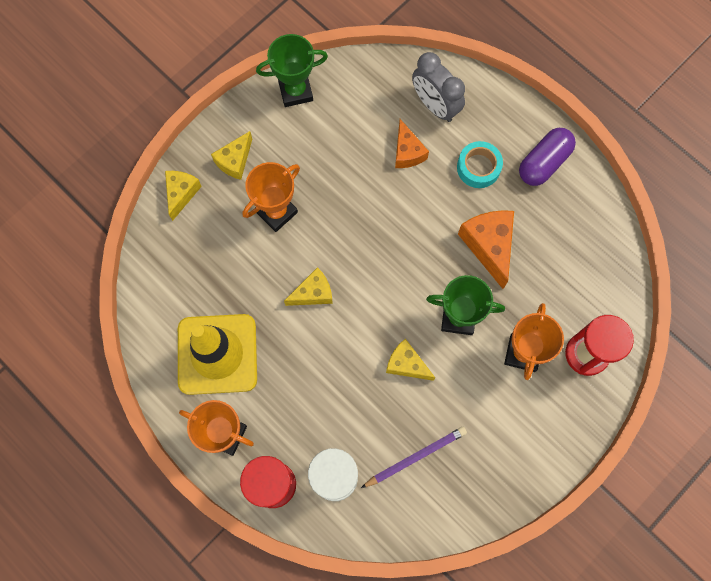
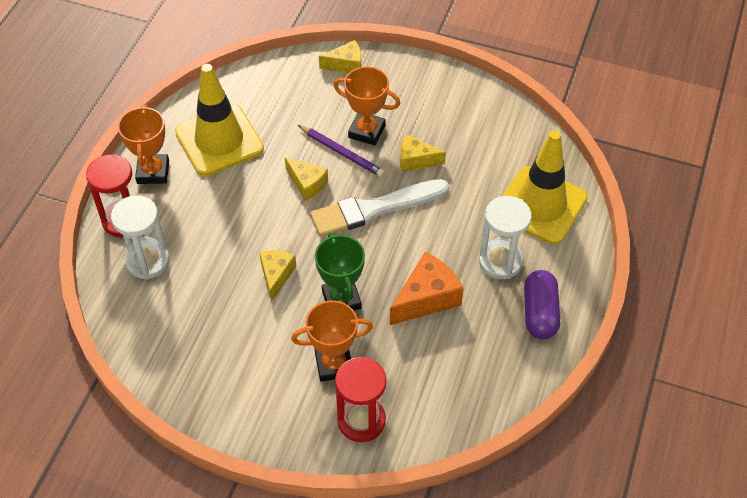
camera: 65 degrees right, 20 degrees down
yellow cheese [211,131,252,180] -> yellow cheese moved to [400,134,446,172]
green trophy [256,34,328,107] -> none
purple pencil [361,427,467,488] -> purple pencil moved to [298,125,385,177]
orange cheese [395,119,429,168] -> none
grey clock [412,52,465,122] -> yellow traffic cone [503,130,588,244]
turquoise tape [457,141,503,188] -> white hourglass [479,196,532,279]
purple capsule [519,128,576,186] -> purple capsule turned 75 degrees clockwise [524,270,560,339]
none -> white brush [311,179,449,237]

